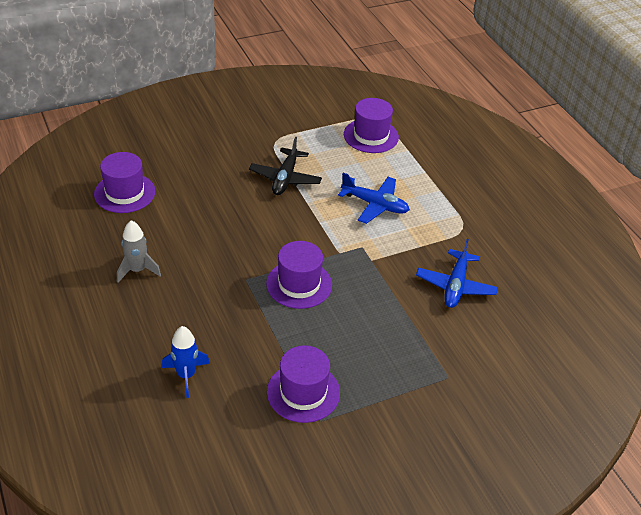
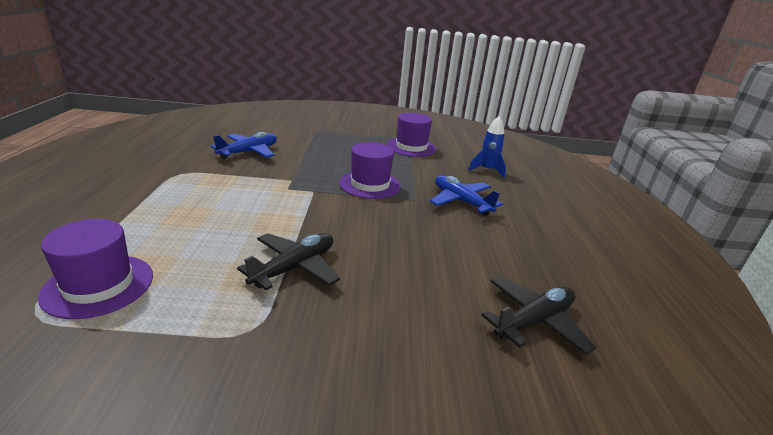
camera: 155 degrees left, 15 degrees down
purple hat [94,152,155,213] -> black plane [481,276,597,355]
grey rocket [117,220,161,283] -> none
blue plane [338,173,410,224] -> blue plane moved to [430,175,503,216]

